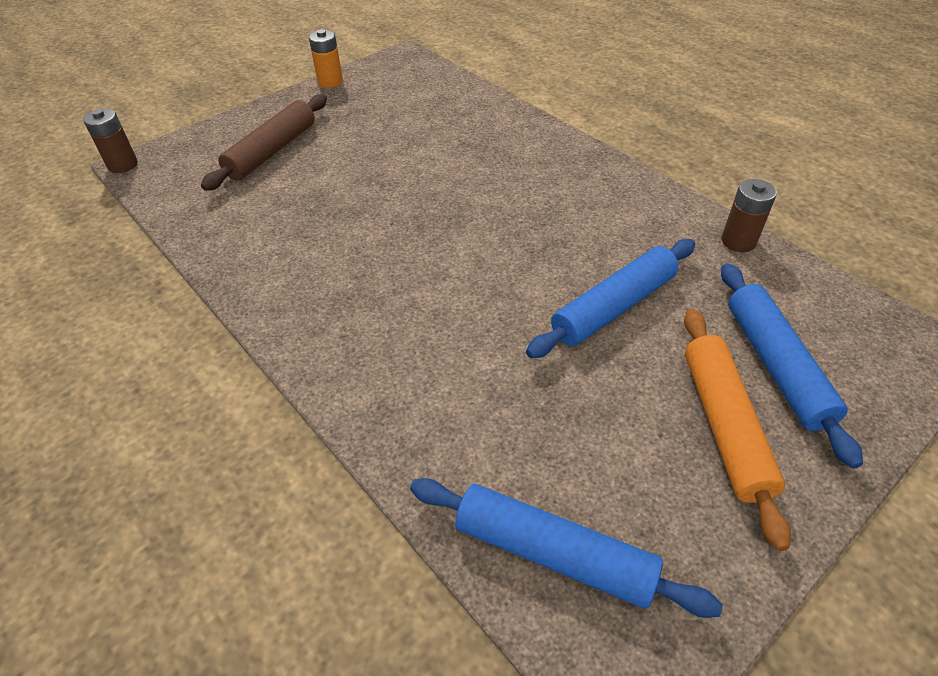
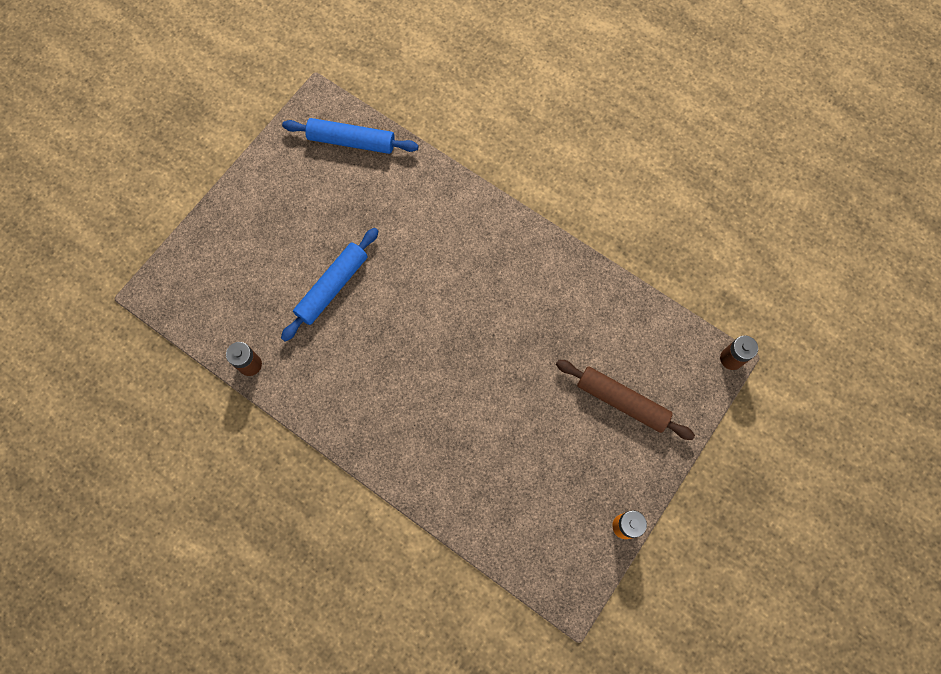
camera: 165 degrees right, 25 degrees up
brown rolling pin [201,94,327,191] -> brown rolling pin turned 75 degrees counterclockwise [556,360,695,440]
orange rolling pin [684,309,791,551] -> none
blue rolling pin [721,263,863,469] -> none

